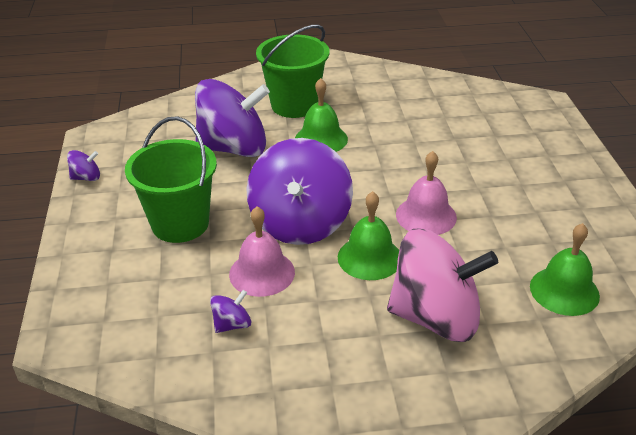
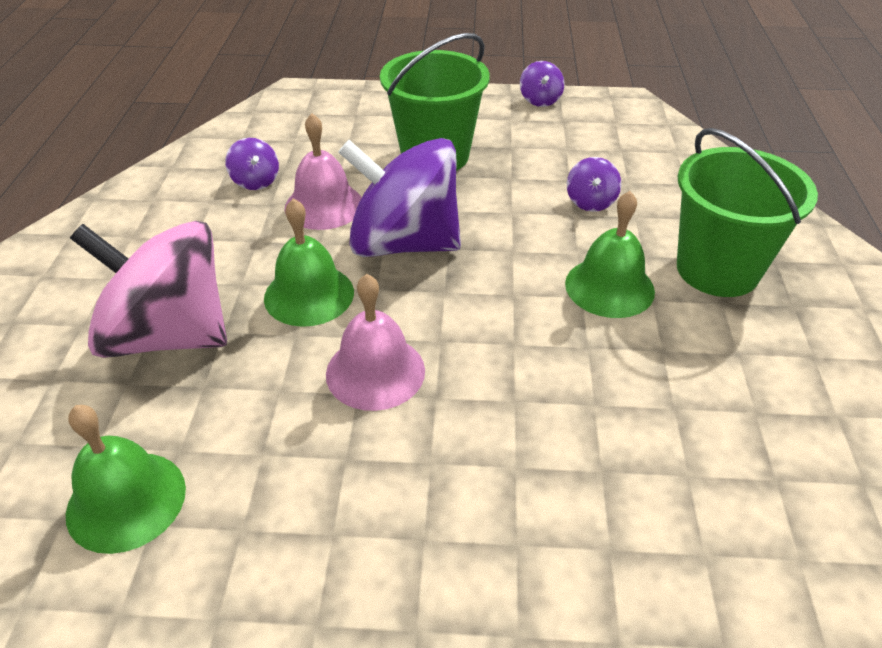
camera: 100 degrees right, 5 degrees up
purple spinning top [195,79,270,157] -> purple spinning top [567,157,621,212], size x0.40
pink spinning top [387,229,498,342] -> pink spinning top turned 90 degrees clockwise [70,221,227,358]

